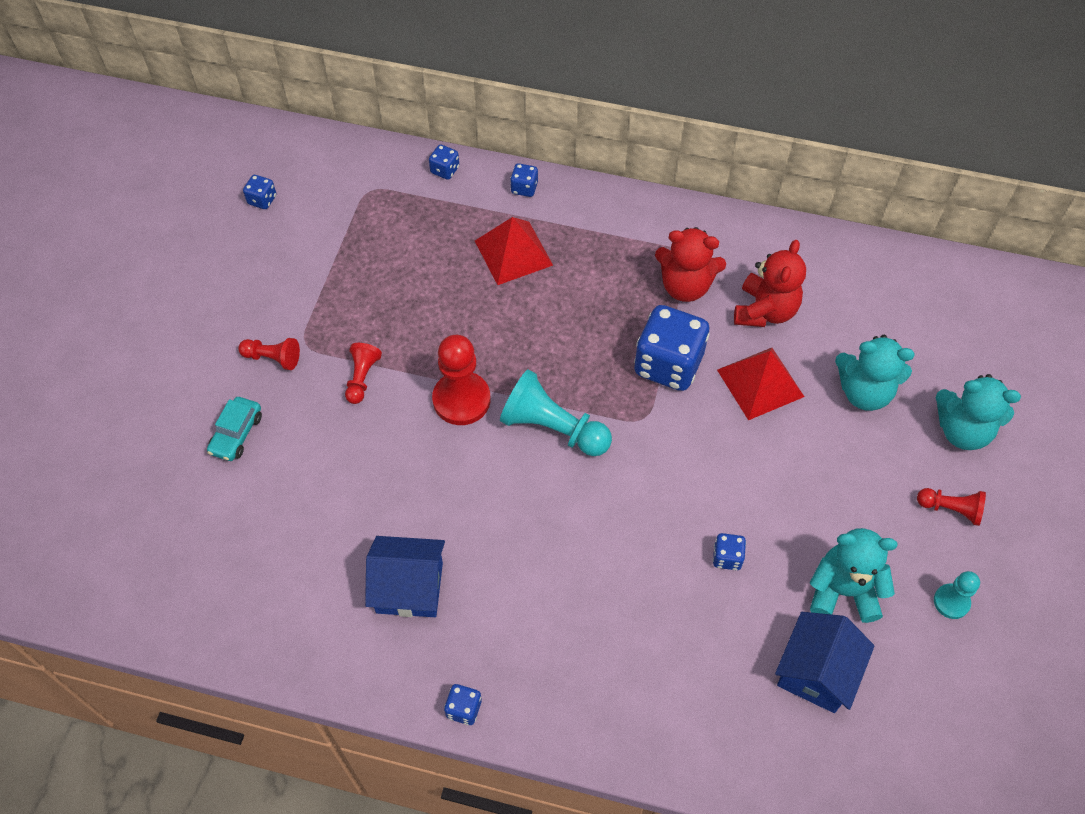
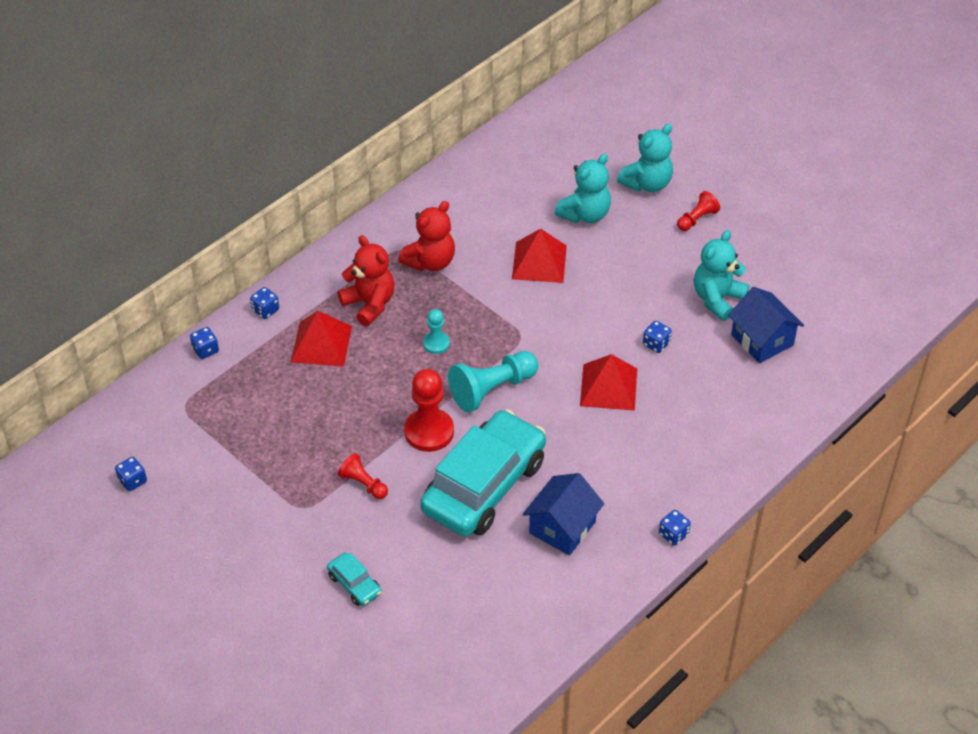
camera: 60 degrees left, 10 degrees down
red pawn [238,338,300,370] -> none
blue dice [634,305,710,391] -> none
red teddy bear [734,240,806,327] -> red teddy bear moved to [338,235,395,326]
turquoise pawn [934,571,980,619] -> turquoise pawn moved to [423,309,450,354]
none -> turquoise car [420,409,546,536]
none -> red pyramid [580,354,637,411]

